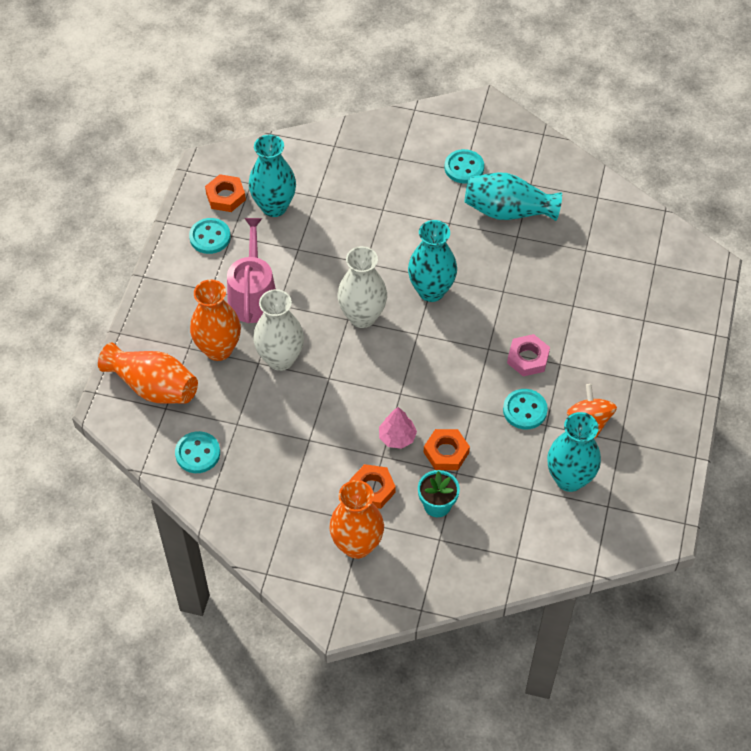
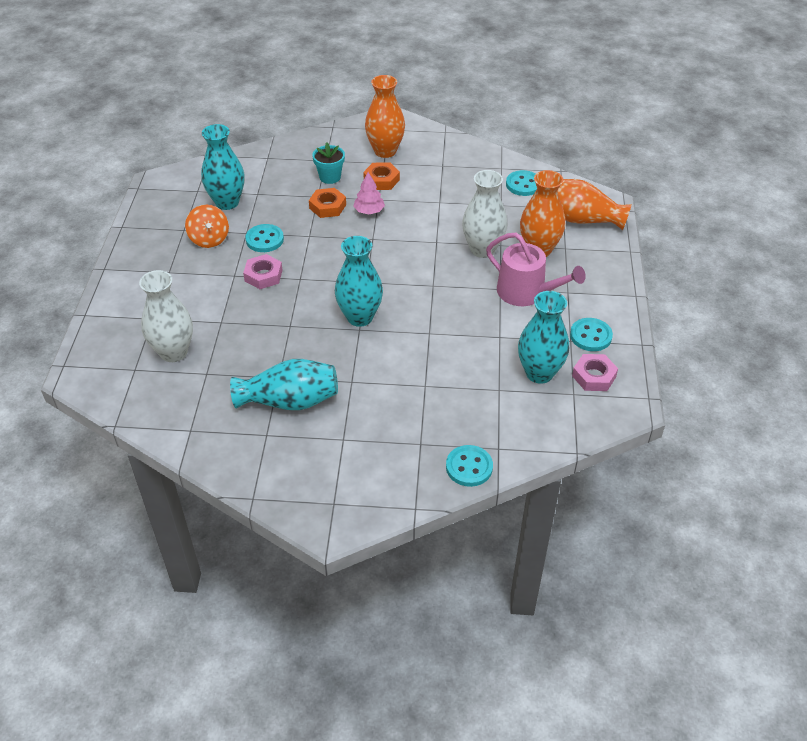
camera: 170 degrees right, 10 degrees down
orange nut [205,174,246,212] -> pink nut [572,354,618,391]
pink watering can [227,218,276,323] -> pink watering can turned 45 degrees counterclockwise [486,233,586,306]
white vase [338,246,387,328] -> white vase moved to [139,270,193,362]
turquoise button [445,149,484,183] -> turquoise button moved to [446,445,493,487]

